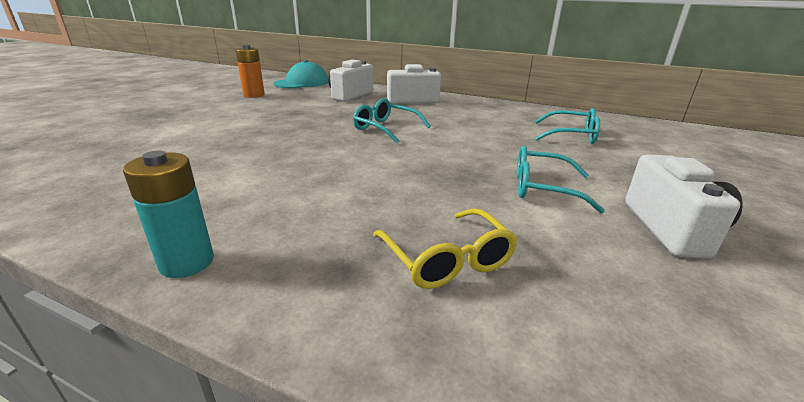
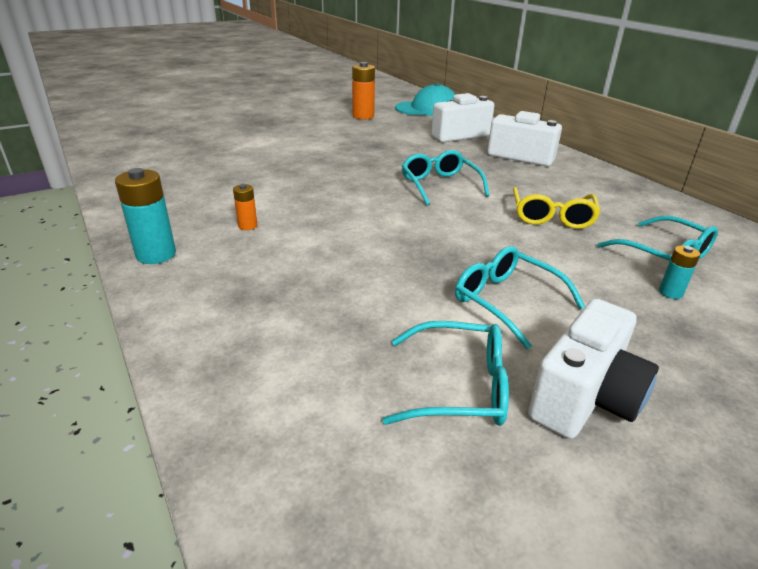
camera: 35 degrees right, 5 degrees up
yellow glasses [373,208,518,289] -> yellow glasses moved to [513,187,601,229]
none -> orange battery [233,184,257,230]
none -> turquoise glasses [382,321,509,426]
none -> turquoise battery [659,245,700,299]

